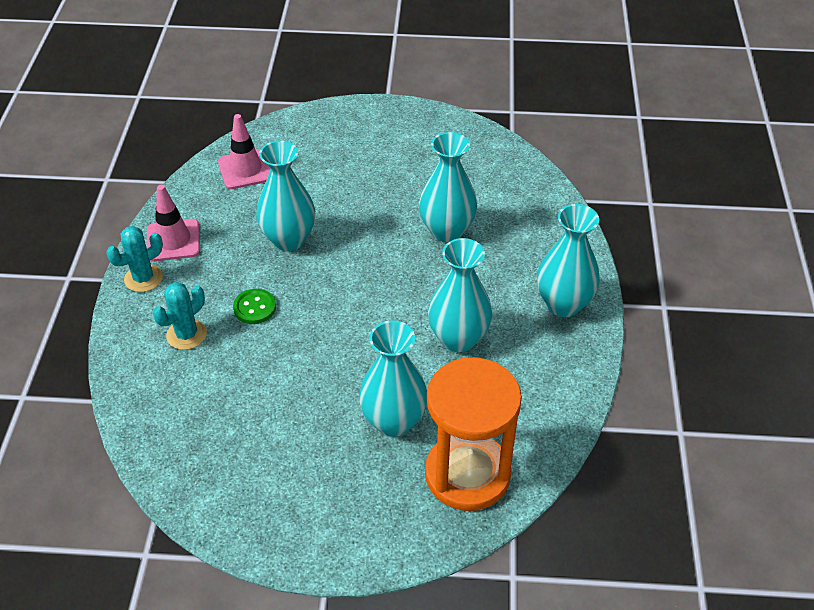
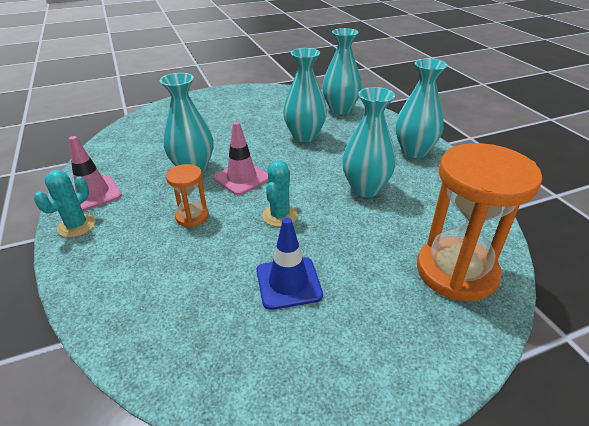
camera: 25 degrees left, 10 degrees down
turquoise cactus [153,282,207,350] -> turquoise cactus moved to [262,160,298,227]
pink traffic cone [218,114,271,189] -> pink traffic cone moved to [213,122,268,195]
green button [233,289,276,324] -> orange hourglass [166,164,209,227]
turquoise vase [359,320,427,437] -> turquoise vase moved to [322,28,362,114]
none -> blue traffic cone [256,217,323,310]

